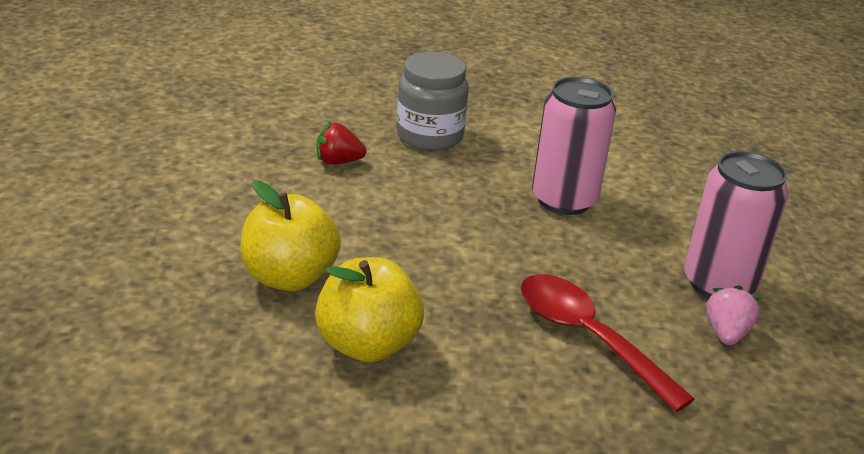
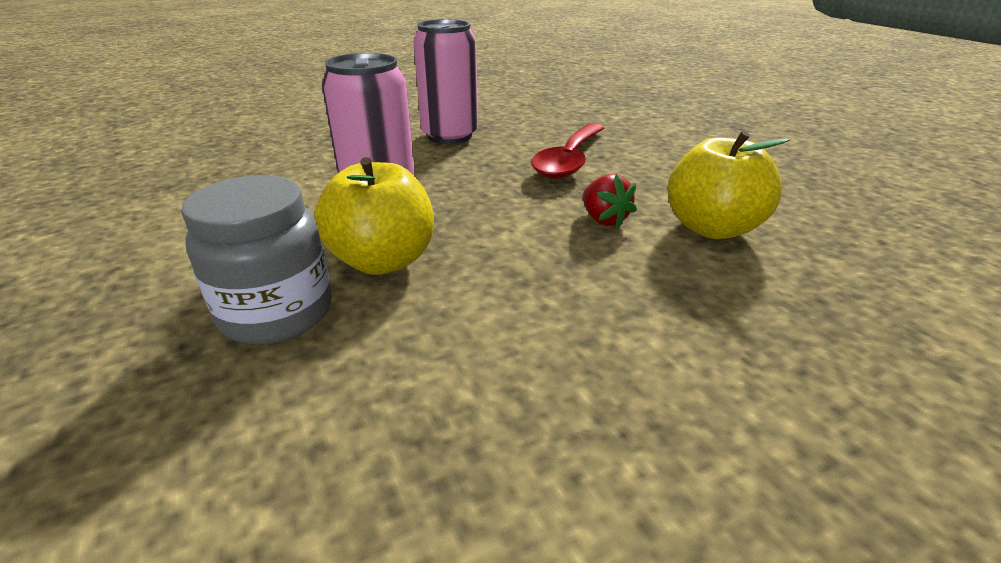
camera: 115 degrees left, 0 degrees up
yellow apple [240,180,341,291] -> yellow apple moved to [314,157,434,275]
red strawberry [317,123,366,165] -> red strawberry moved to [583,174,637,228]
pink strawberry [706,285,760,345] -> none

